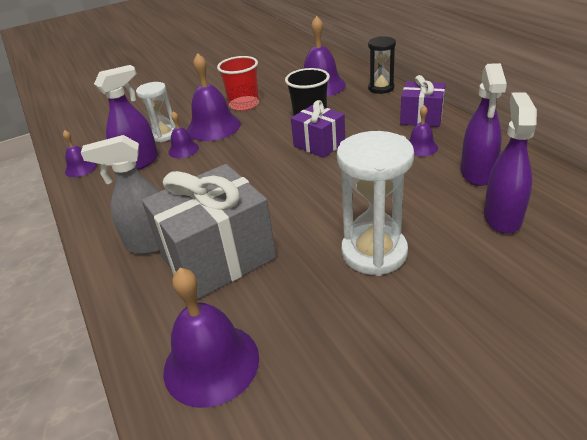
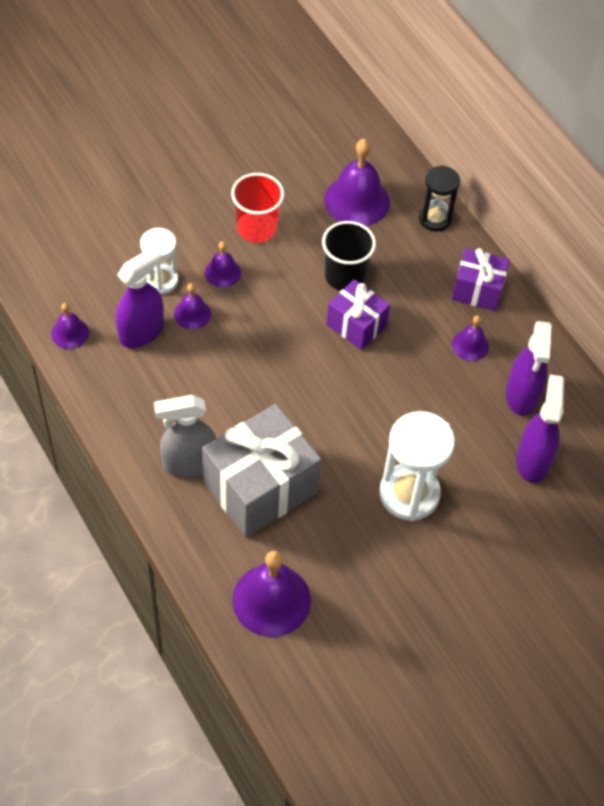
camera: 10 degrees left, 20 degrees up
purple bell [187,53,241,141] -> purple bell [205,241,241,288], size x0.53

